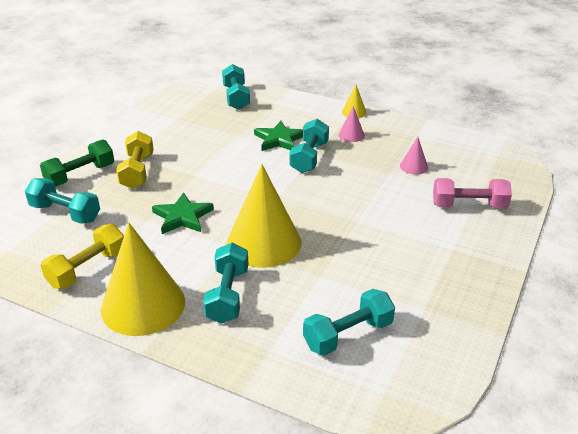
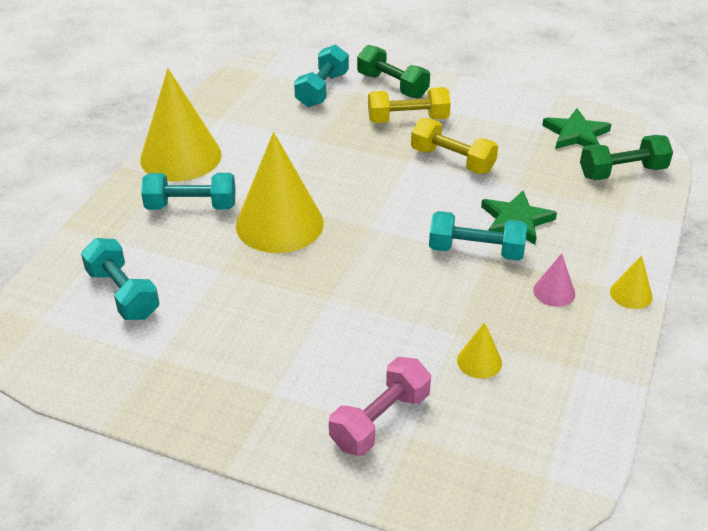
camera: 85 degrees right, 5 degrees up
yellow dumbbell [41,224,124,289] -> yellow dumbbell moved to [411,118,498,174]
green star [152,192,214,234] -> green star moved to [542,108,612,149]
turquoise dumbbell [222,64,250,110] -> green dumbbell [580,135,673,180]
pink cone [400,137,428,175] -> yellow cone [457,322,502,379]
pink dumbbell [433,178,512,209] -> pink dumbbell turned 45 degrees clockwise [329,357,431,456]

